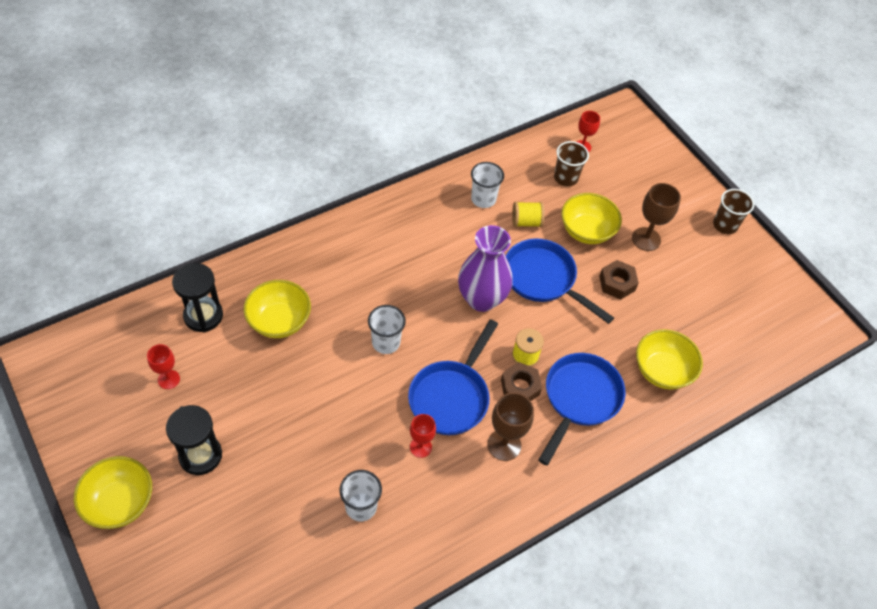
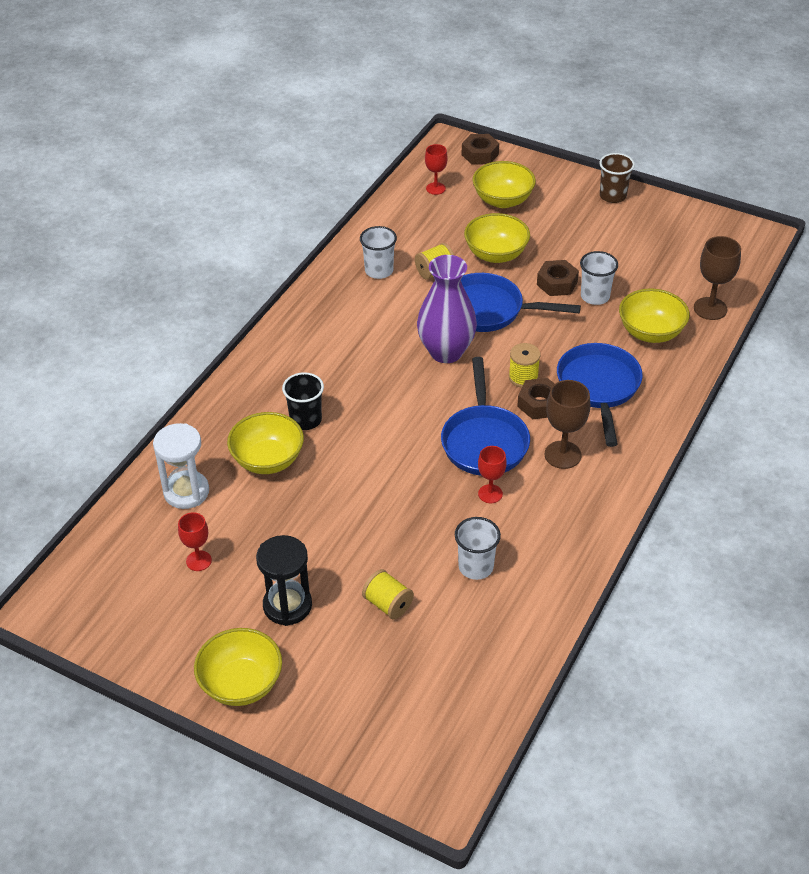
camera: 25 degrees left, 10 degrees down
black hourglass [172,263,223,332] -> white hourglass [153,423,209,509]
white cup [368,305,406,354] -> white cup moved to [580,251,618,305]
brown cup [554,141,589,187] -> none
brown goblet [632,183,681,251] -> brown goblet moved to [694,236,741,320]
none -> black cup [282,372,324,430]
none -> yellow spool [362,569,414,619]
none -> brown nut [462,134,499,165]
none -> yellow bowl [472,161,536,208]

